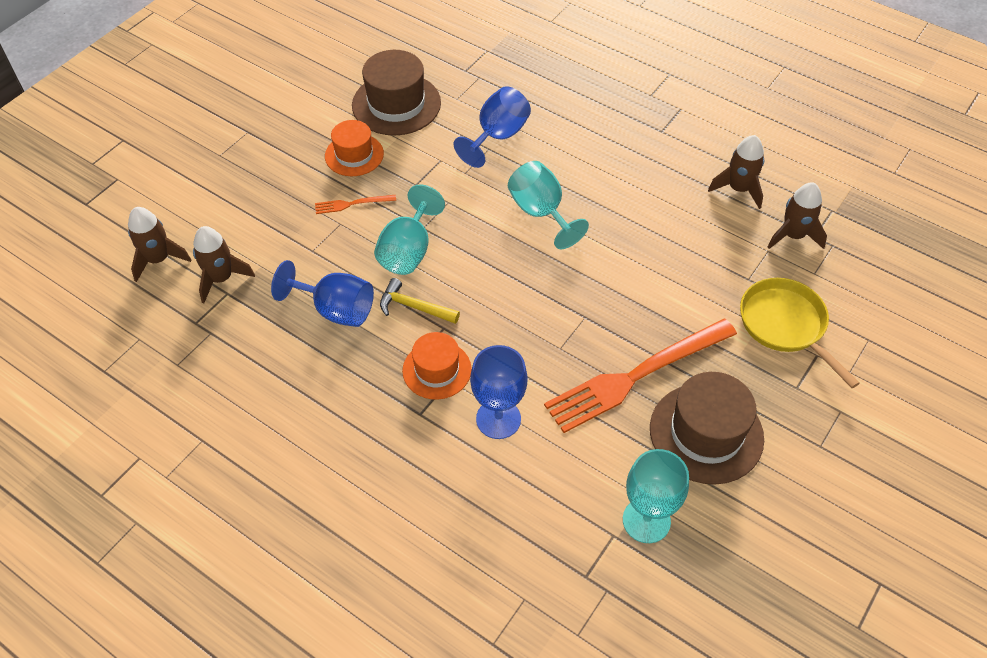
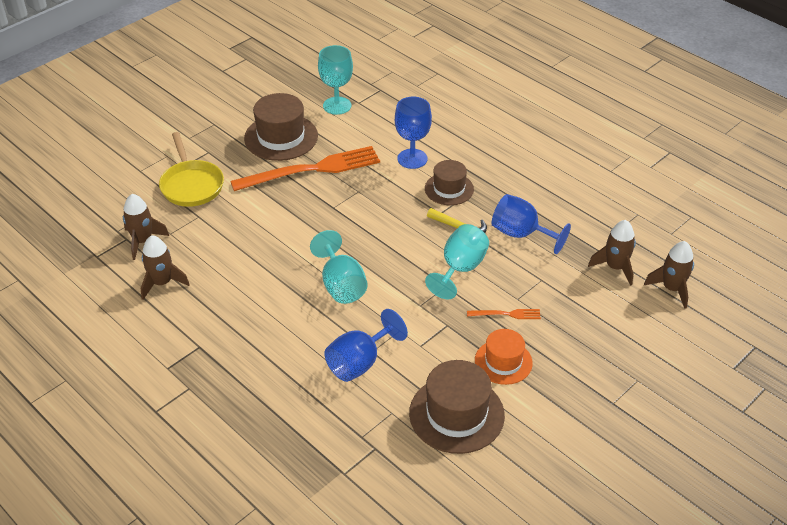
camera: 170 degrees left, 10 degrees down
orange hat [402,332,472,400] -> brown hat [425,160,474,205]

